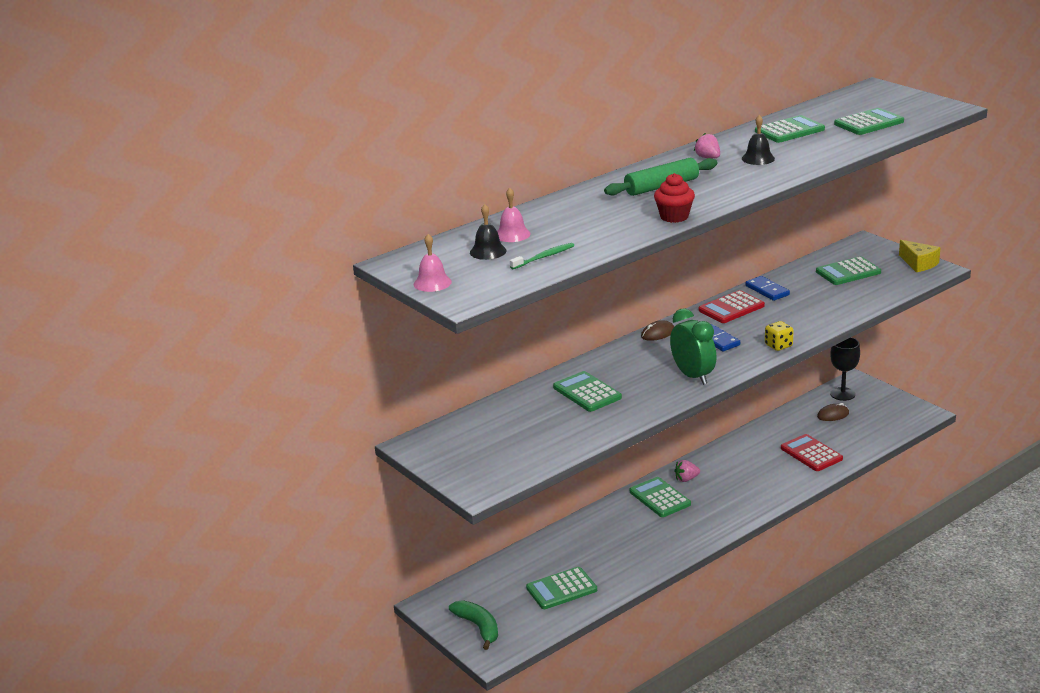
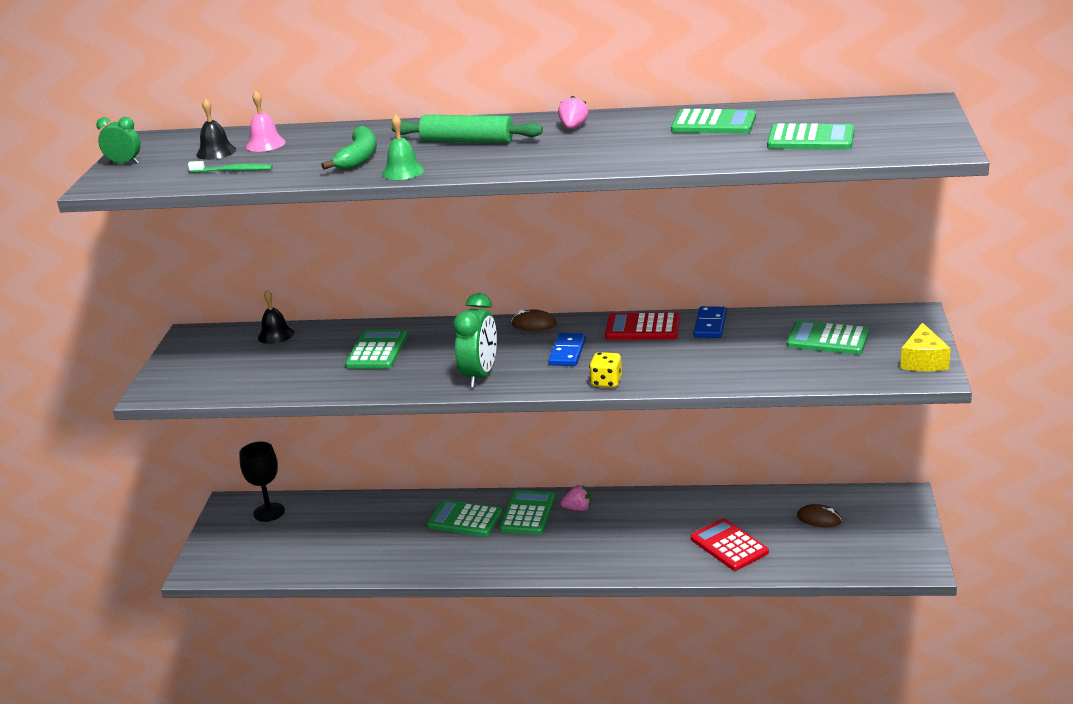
camera: 45 degrees right, 0 degrees up
pink bell [414,234,452,292] -> green clock [96,117,141,164]
green banana [449,600,498,650] -> green banana moved to [321,126,377,170]
green calculator [526,567,597,609] -> green calculator moved to [427,500,502,536]
red cupcake [654,173,695,223] -> green bell [382,114,424,180]
pink strawberry [674,460,700,482] -> pink strawberry turned 150 degrees clockwise [561,485,591,511]
black bell [742,115,775,165] -> black bell moved to [258,290,294,344]
red calculator [781,434,843,471] -> red calculator turned 45 degrees counterclockwise [691,518,769,571]
black goblet [830,337,860,401] -> black goblet moved to [239,442,285,522]

